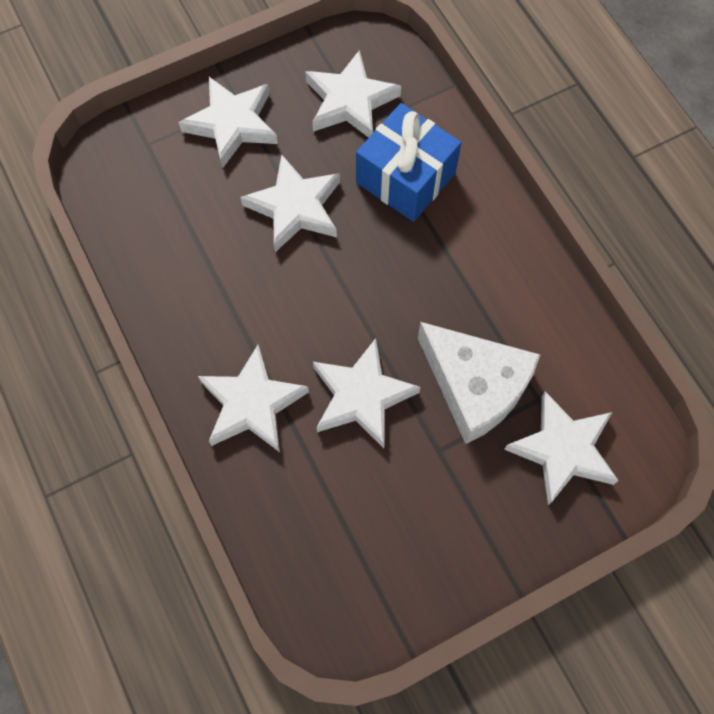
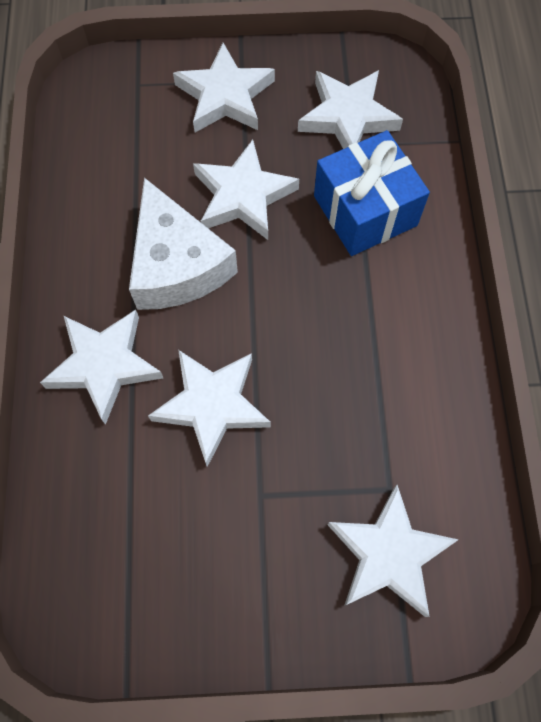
camera: 25 degrees right, 0 degrees up
white cheese [418,322,540,444] -> white cheese moved to [129,178,238,310]

